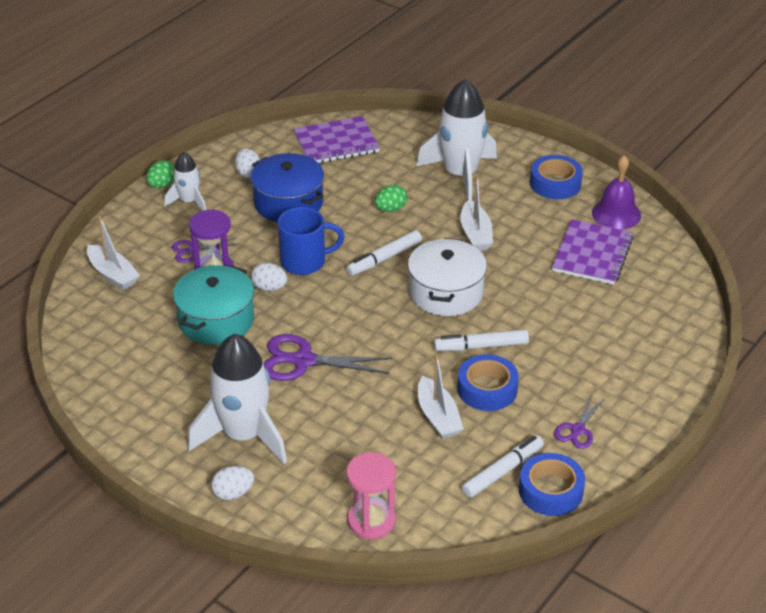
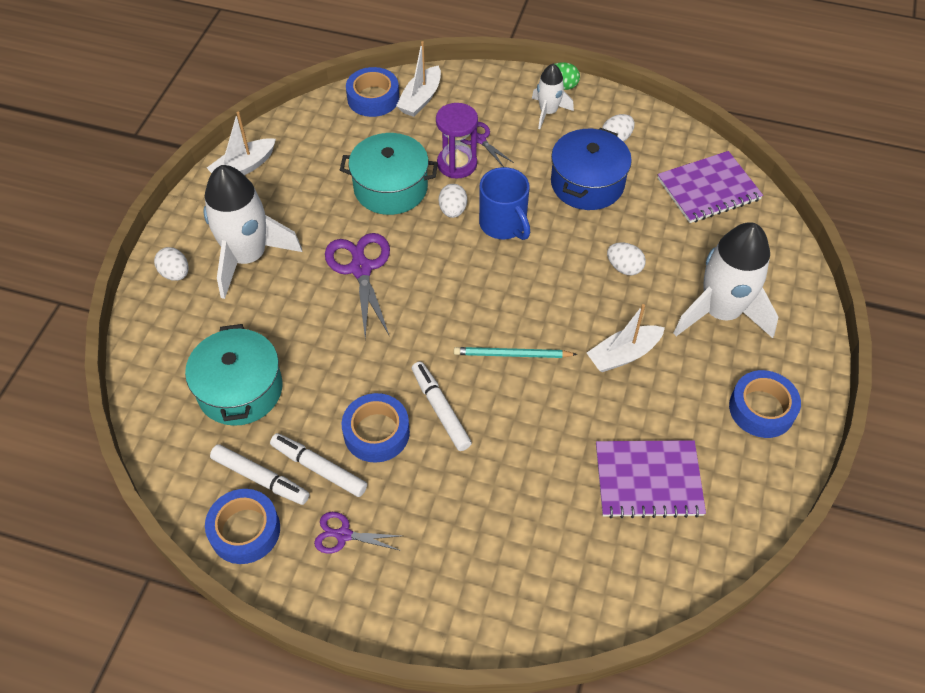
camera: 70 degrees right, 15 degrees up
purple notebook [293,116,380,163] -> purple notebook turned 75 degrees counterclockwise [658,151,763,223]
pink hourglass [346,452,396,539] -> none
white marker [347,230,422,276] -> white marker moved to [270,433,367,497]
green egg [375,185,407,212] -> white egg [607,243,646,275]
white pot [408,238,487,316] -> turquoise pencil [454,347,577,358]
white boat [418,355,464,439] -> white boat moved to [207,112,276,175]
purple bell [592,155,641,229] -> none
none -> turquoise pot [185,324,283,426]
none -> blue tape [346,67,399,117]

